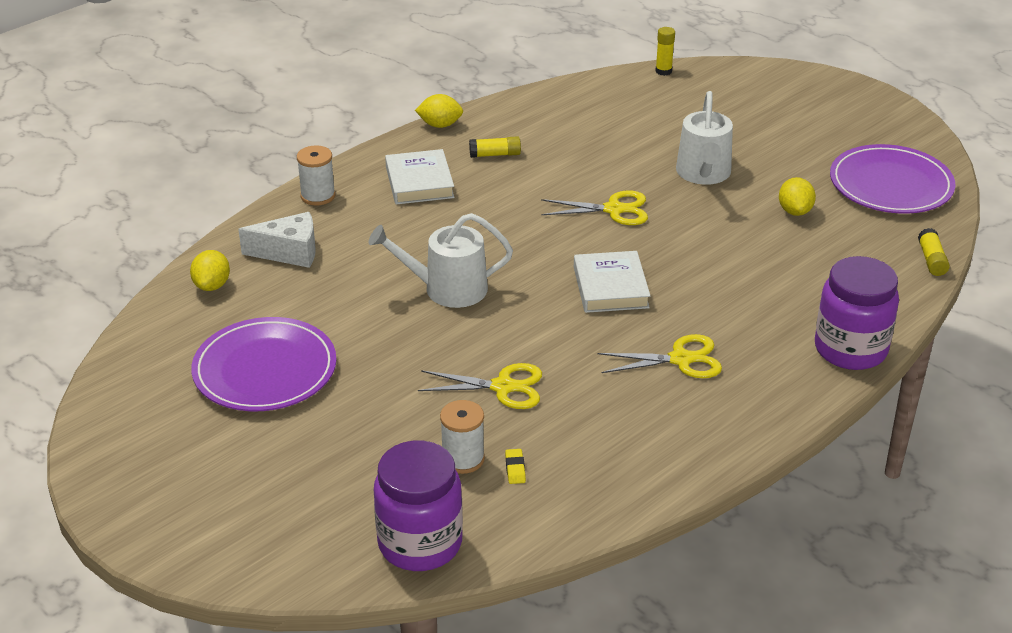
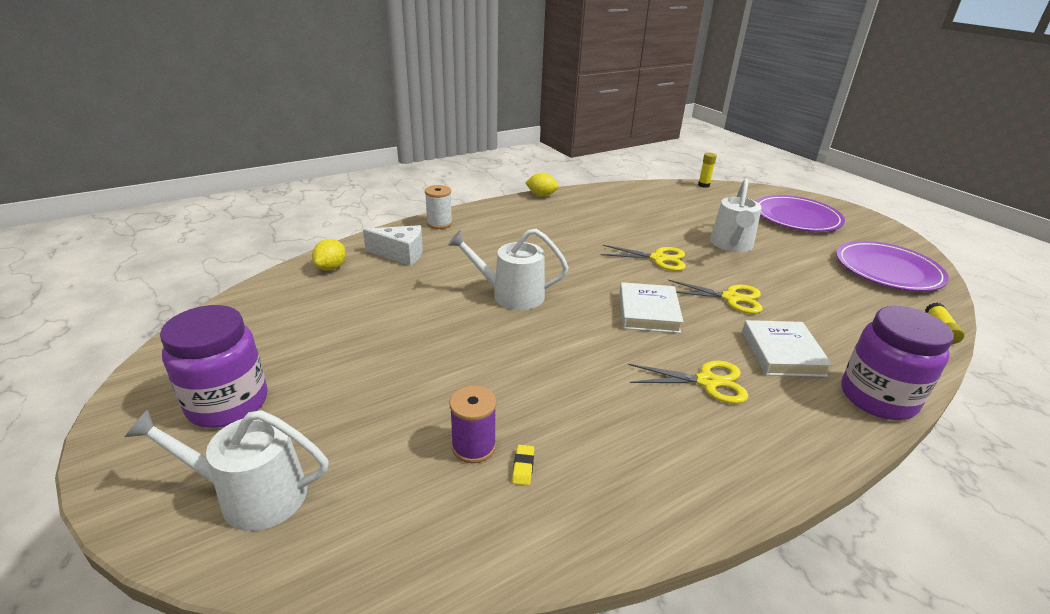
camera: 10 degrees right, 5 degrees down
purple plate [191,317,337,411] -> purple plate moved to [756,195,845,232]
purple jar [374,440,463,571] -> purple jar moved to [160,305,268,428]
white book [385,149,455,204] -> white book moved to [742,320,833,377]
yellow scissors [418,363,542,409] -> yellow scissors moved to [668,280,763,314]
white spool [440,400,485,474] -> purple spool [449,385,497,463]
yellow glue stick [469,136,521,158] -> none
yellow lemon [779,177,816,216] -> none
none -> white watering can [125,409,329,531]

